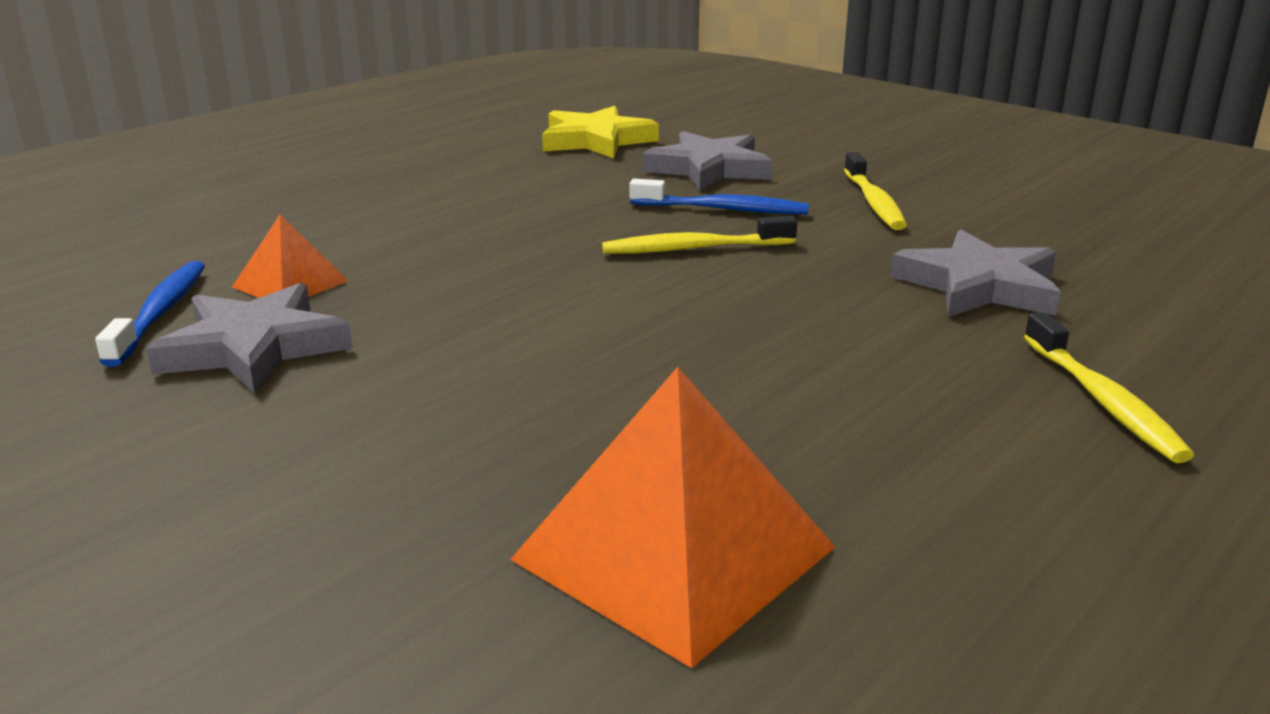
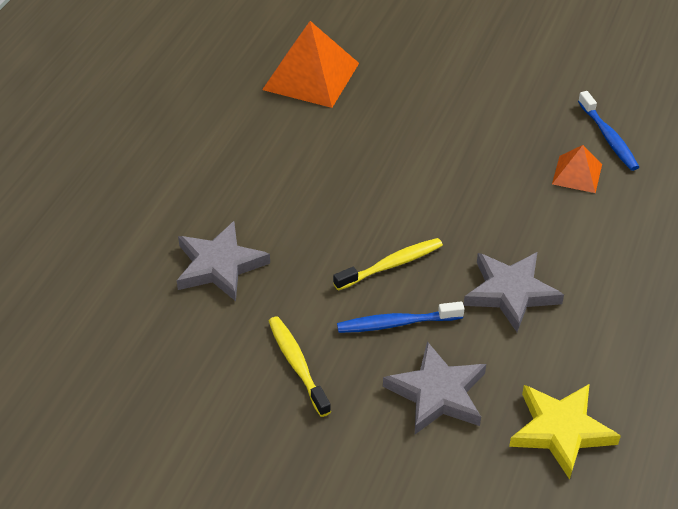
camera: 160 degrees right, 20 degrees up
grey star [146,283,353,393] -> grey star moved to [464,252,564,332]
yellow toothbrush [1024,312,1194,463] -> none

